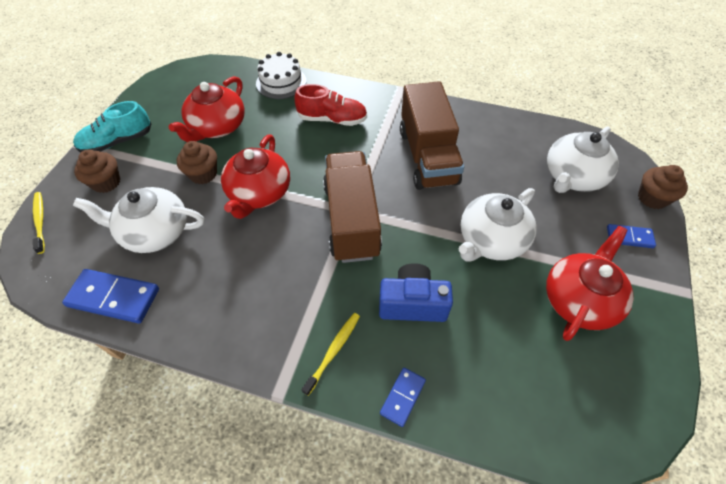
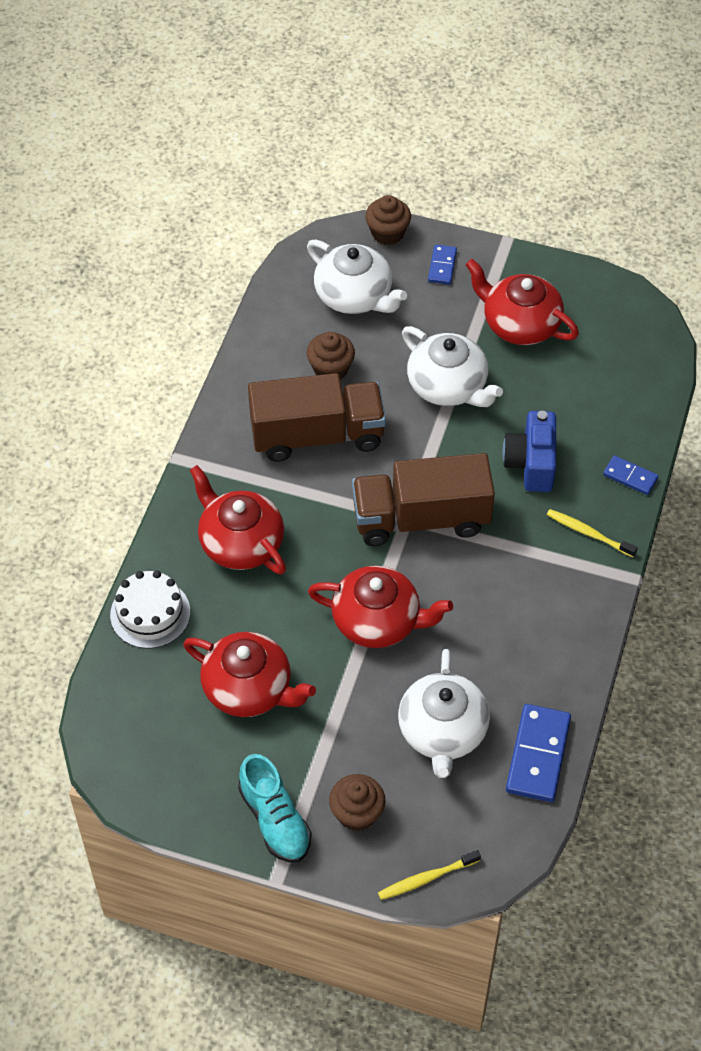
camera: 90 degrees left, 0 degrees up
brown cupcake [176,141,217,184] -> brown cupcake moved to [307,332,355,380]
red shoe [295,84,367,126] -> red teapot [190,465,286,574]

